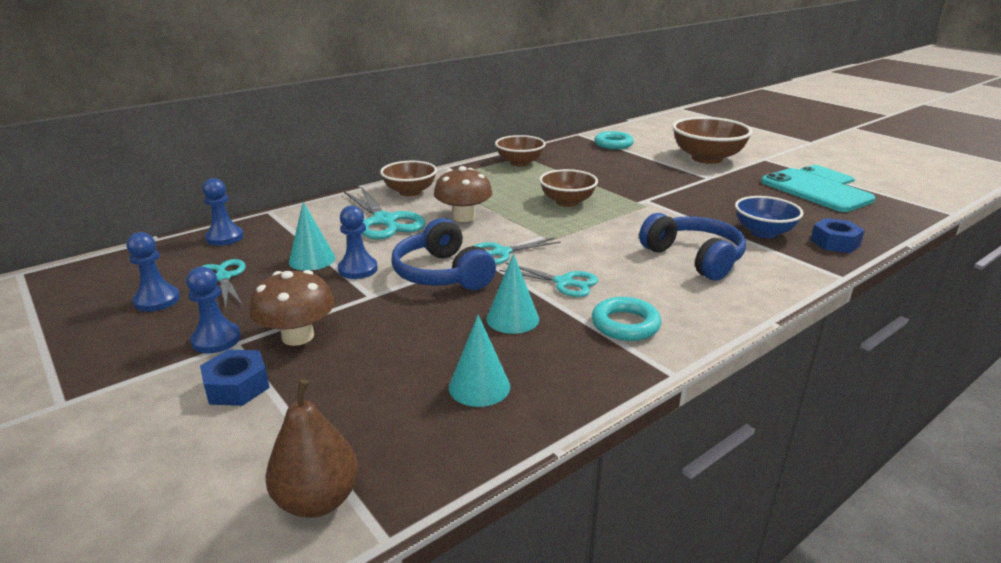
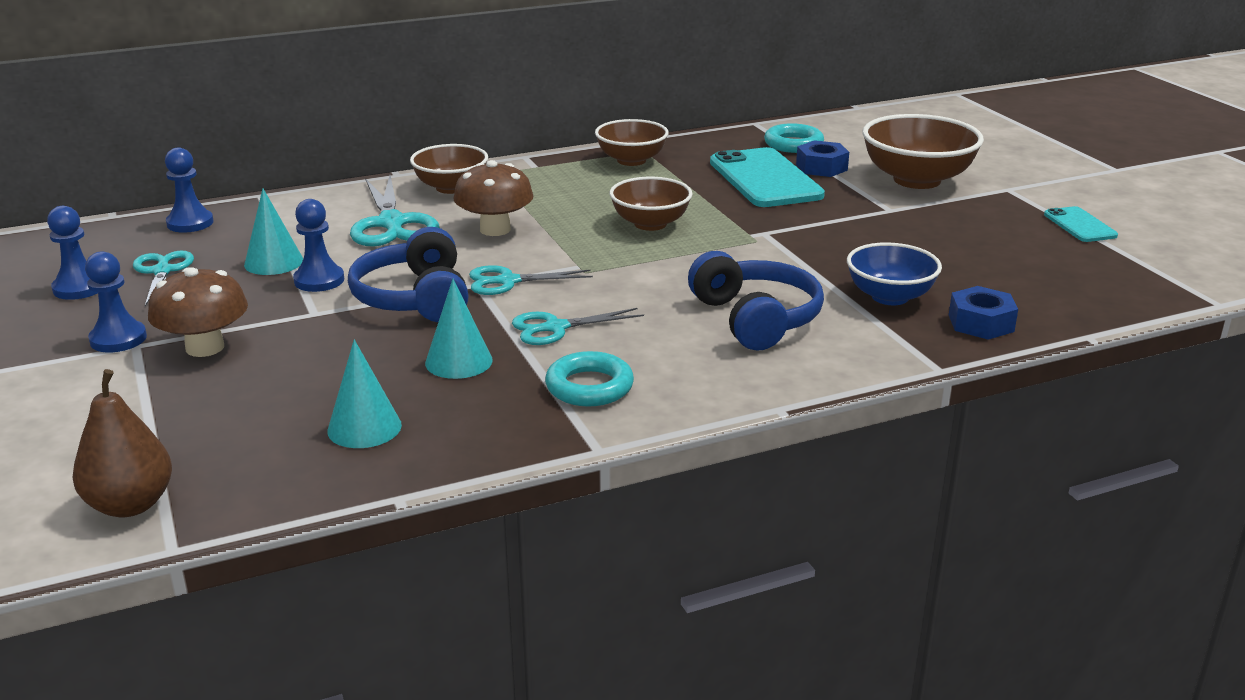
camera: 15 degrees right, 0 degrees up
blue nut [200,350,270,406] -> blue nut moved to [796,140,849,177]
turquoise scissors [499,263,598,297] -> turquoise scissors turned 120 degrees clockwise [512,308,644,345]
turquoise phone [761,168,875,212] -> turquoise phone moved to [710,147,825,207]

